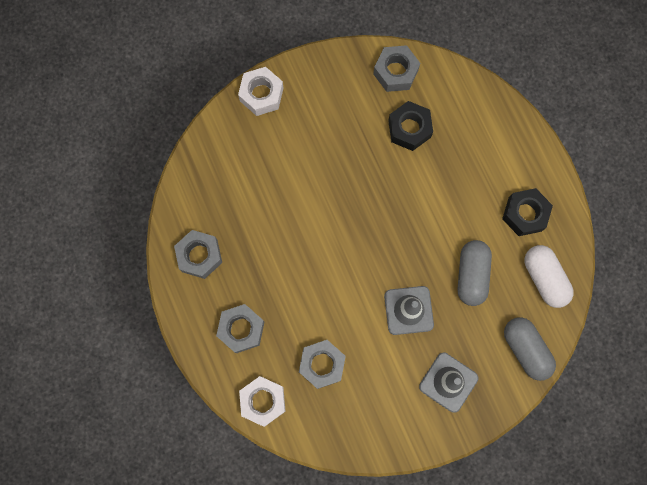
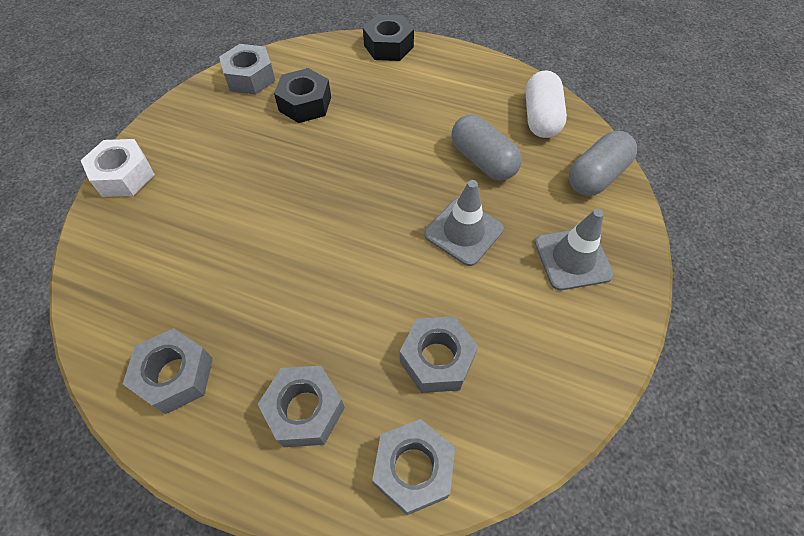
camera: 45 degrees left, 20 degrees down
white nut [239,376,286,427] -> grey nut [372,419,455,515]
black nut [502,188,553,236] -> black nut moved to [363,15,414,61]
grey capsule [504,317,556,381] -> grey capsule turned 60 degrees counterclockwise [569,131,637,196]
white capsule [525,245,574,308] -> white capsule turned 75 degrees clockwise [526,70,567,138]

